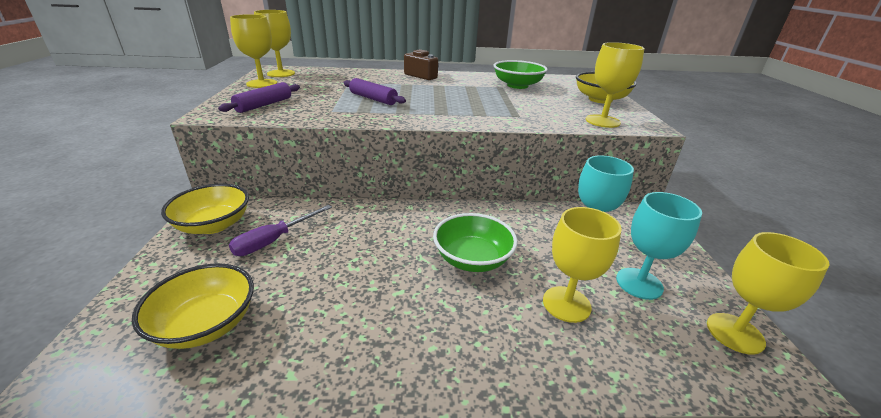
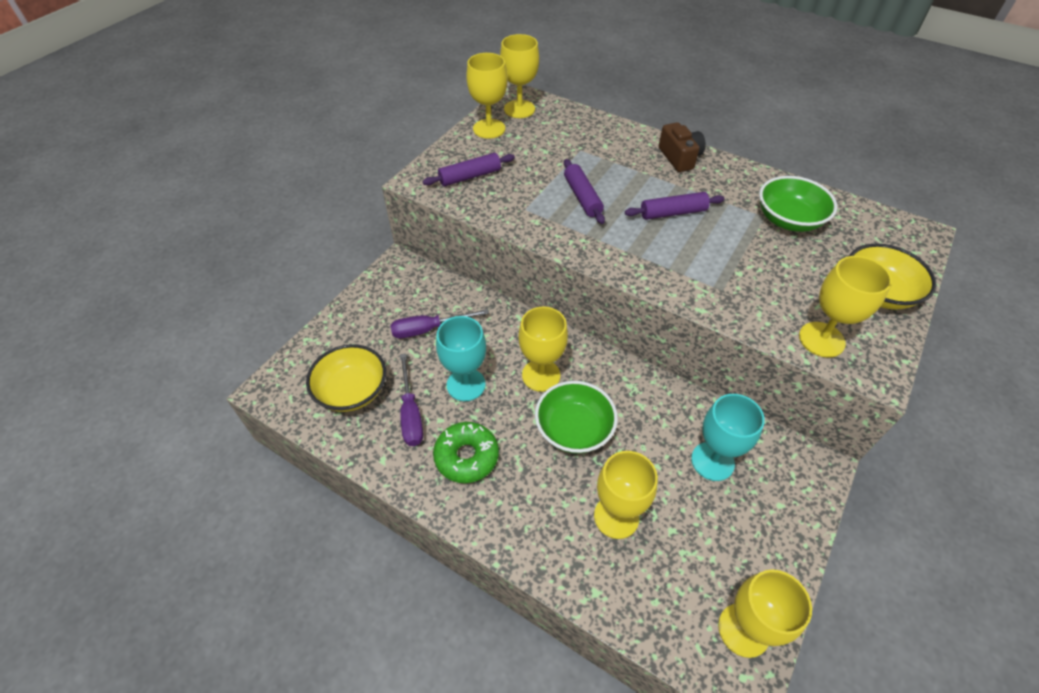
camera: 35 degrees right, 20 degrees up
yellow bowl [161,184,249,234] -> none
turquoise goblet [616,192,702,300] -> turquoise goblet moved to [436,316,486,401]
none -> purple screwdriver [400,353,423,446]
none -> green donut [433,422,499,483]
none -> yellow goblet [518,307,568,392]
none -> purple rolling pin [625,192,725,220]

